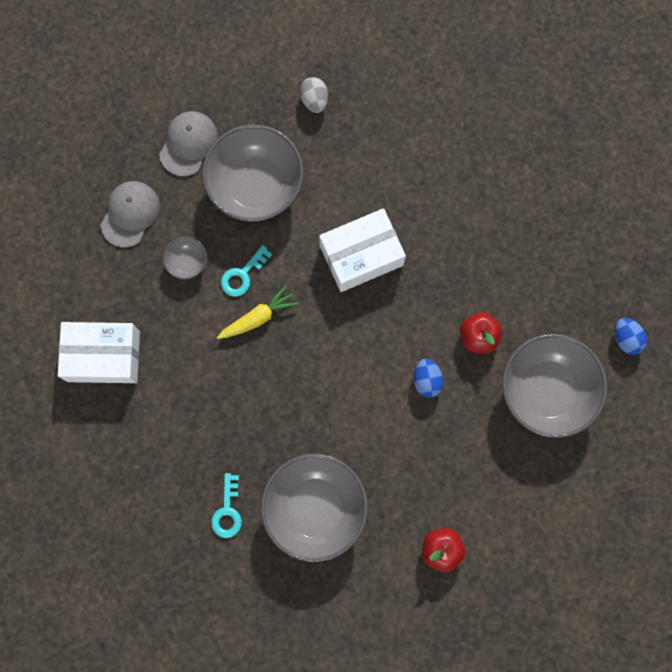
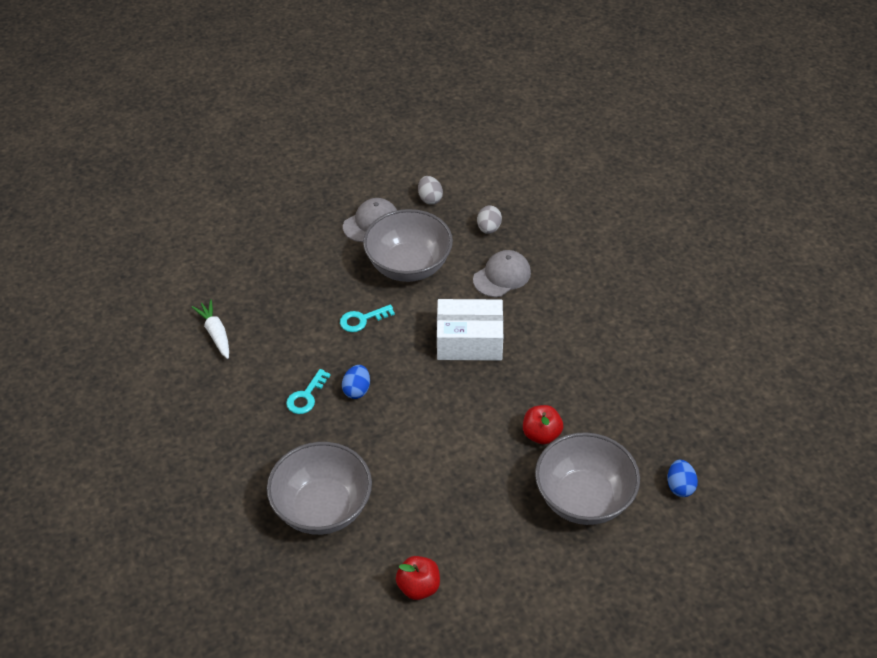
camera: 25 degrees right, 30 degrees down
white box [58,322,140,383] -> white carrot [192,299,229,359]
grey cap [100,181,160,247] -> grey cap moved to [473,250,531,297]
grey bowl [163,237,207,279] -> none
turquoise key [211,473,242,538] -> turquoise key moved to [286,369,331,414]
yellow carrot [217,285,298,339] -> none
blue egg [414,359,444,398] -> blue egg moved to [342,365,370,399]
none -> grey egg [418,176,443,205]

